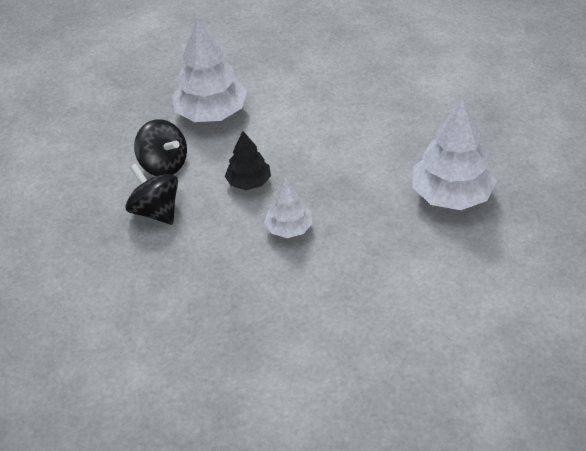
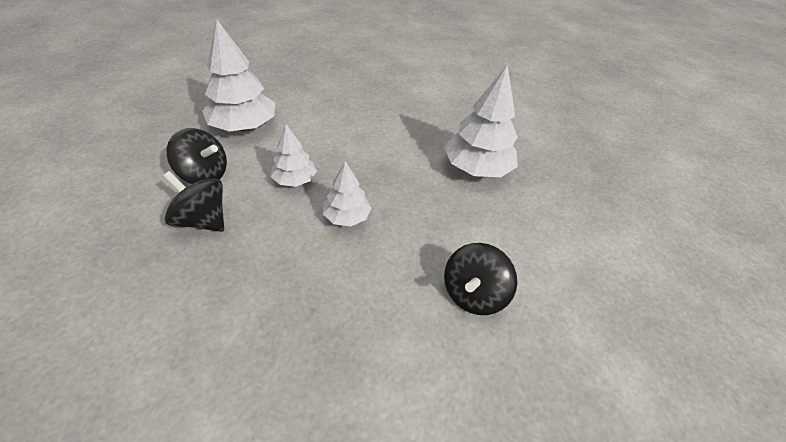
camera: 25 degrees left, 0 degrees up
black tree [225,131,271,190] -> white tree [271,124,317,187]
none -> black spinning top [444,243,517,315]

